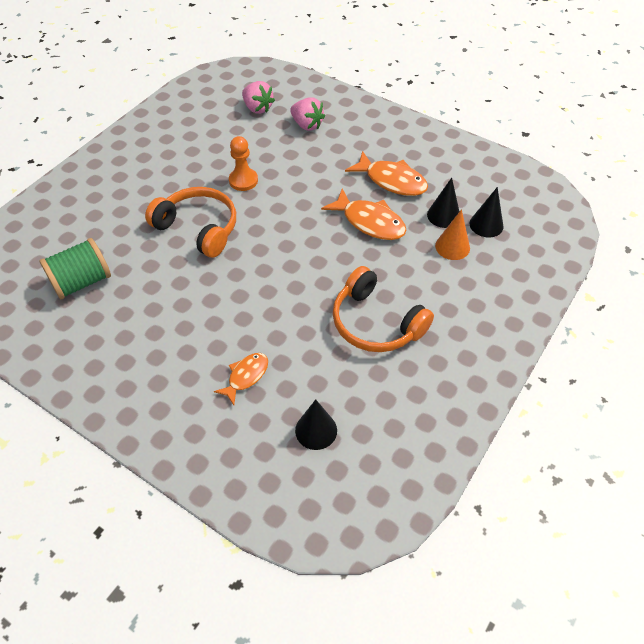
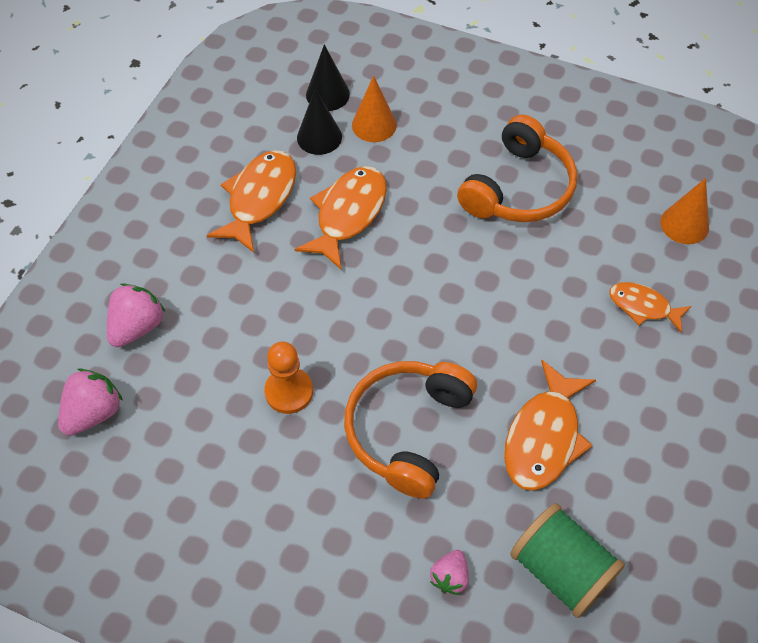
camera: 100 degrees left, 5 degrees up
black cone [295,399,337,450] -> orange cone [660,178,709,244]
none -> pink strawberry [430,550,469,595]
none -> orange fish [504,360,596,491]

